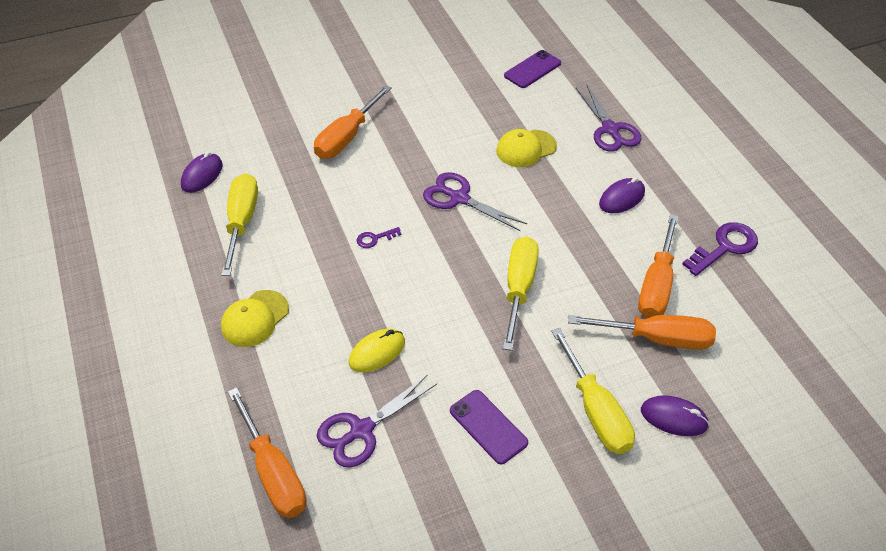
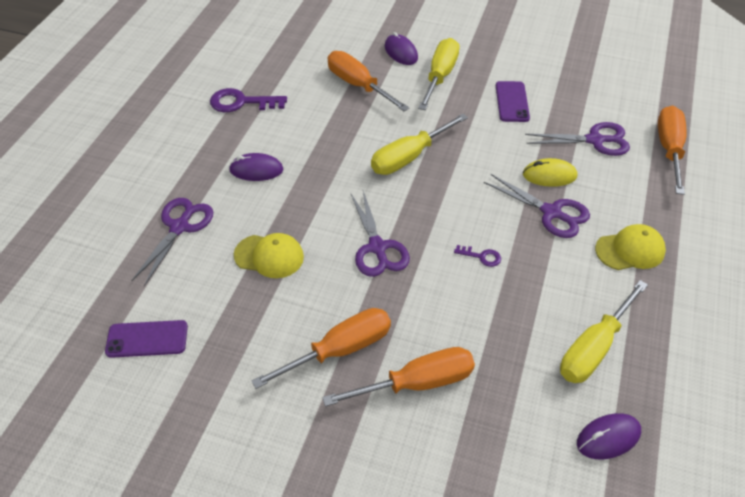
camera: 140 degrees left, 0 degrees up
orange screwdriver [638,214,679,318] -> orange screwdriver moved to [252,308,391,389]
none -> purple scissors [484,174,590,238]

